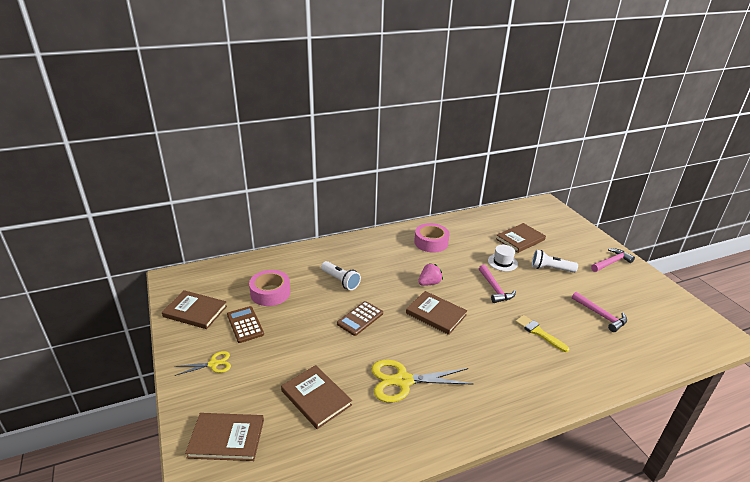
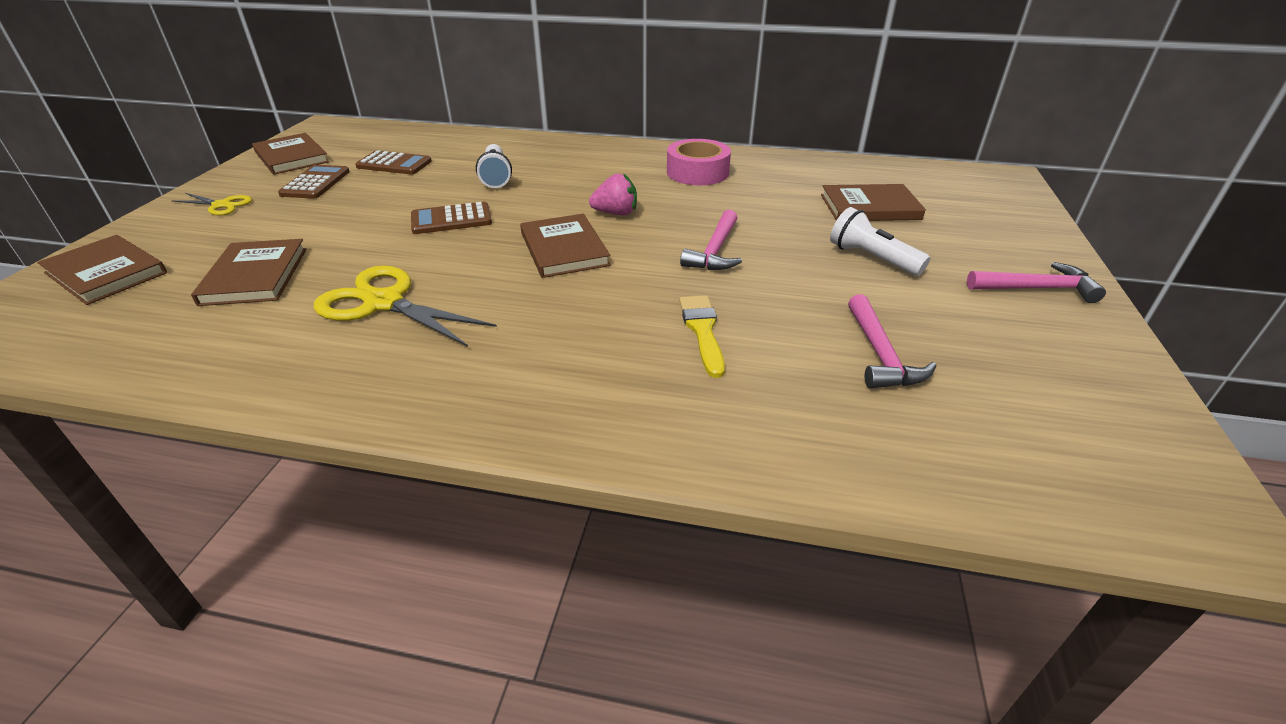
camera: 35 degrees right, 5 degrees up
pink tape [249,270,290,306] -> brown calculator [355,150,432,175]
white hat [488,245,518,271] -> none

